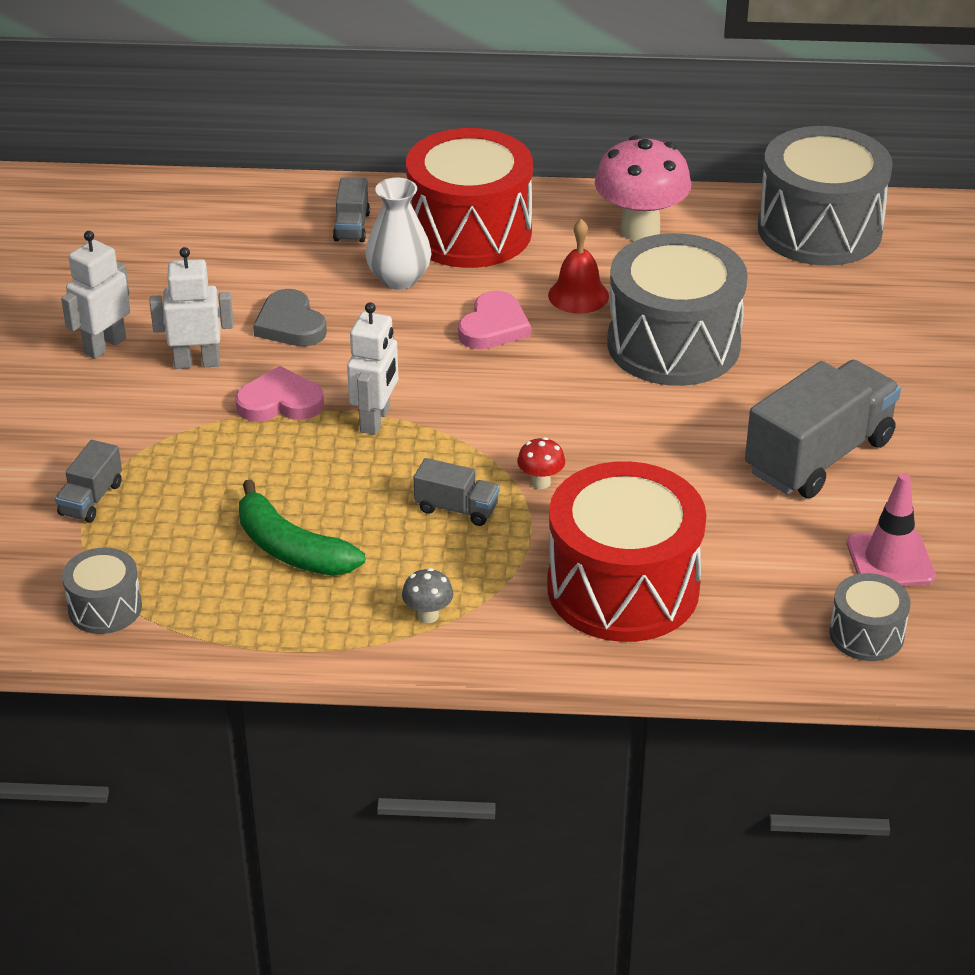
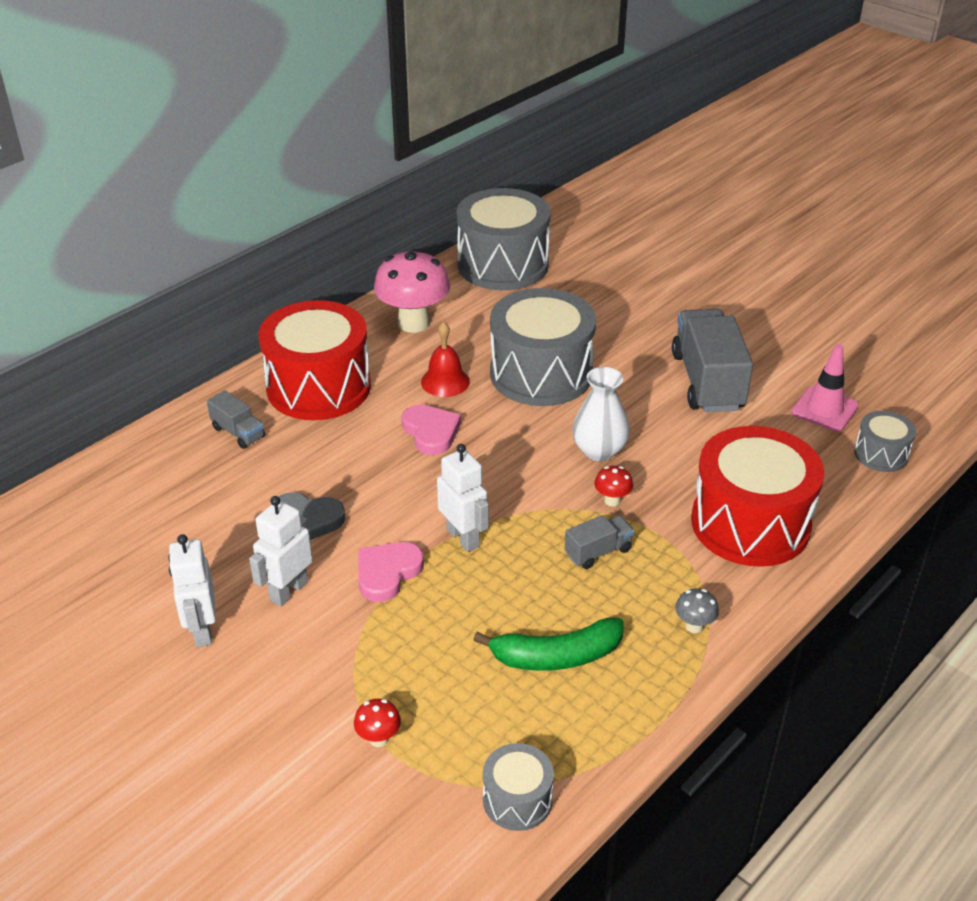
camera: 50 degrees left, 0 degrees up
grey truck [55,440,122,523] -> red mushroom [354,699,401,747]
white vase [365,178,432,290] -> white vase moved to [572,367,630,461]

